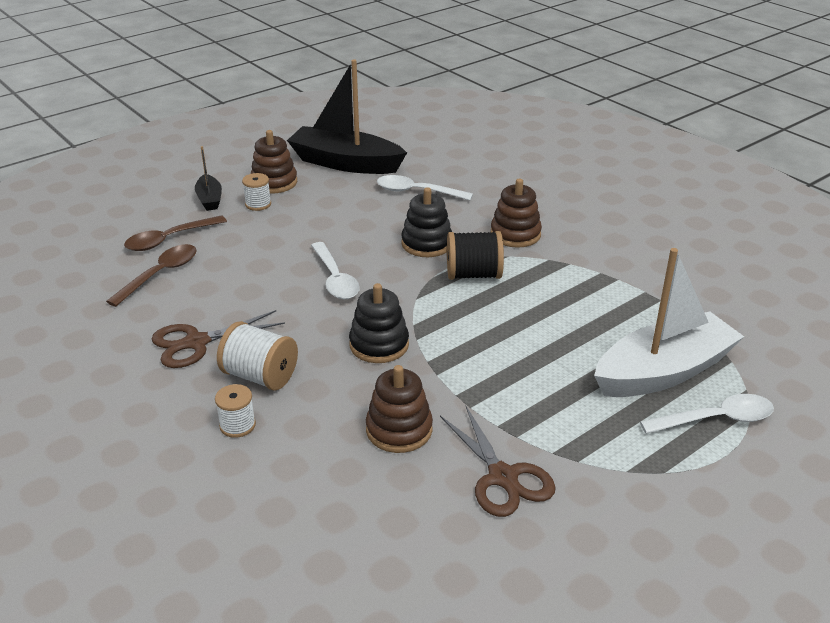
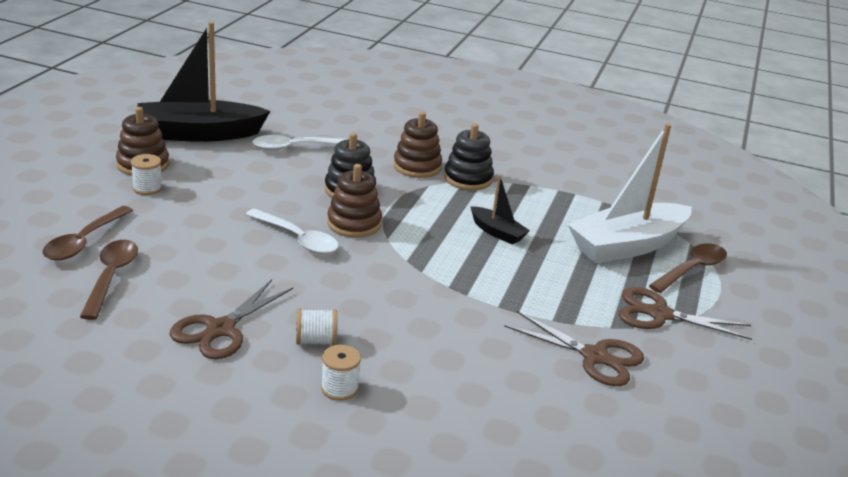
camera: 35 degrees left, 5 degrees down
black boat [195,146,222,211] -> black boat moved to [470,175,530,245]
white spool [217,321,298,391] -> white spool [296,309,337,345], size x0.62
black stacking toy [349,283,409,363] -> black stacking toy moved to [444,123,494,190]
brown stacking toy [366,365,433,453] -> brown stacking toy moved to [327,164,382,238]
black spool [447,231,504,280] -> none
white boat [594,248,744,397] -> white boat turned 150 degrees counterclockwise [568,123,692,263]
white spoon [640,394,774,434] -> brown spoon [649,243,727,293]
none -> brown scissors [619,287,752,340]

